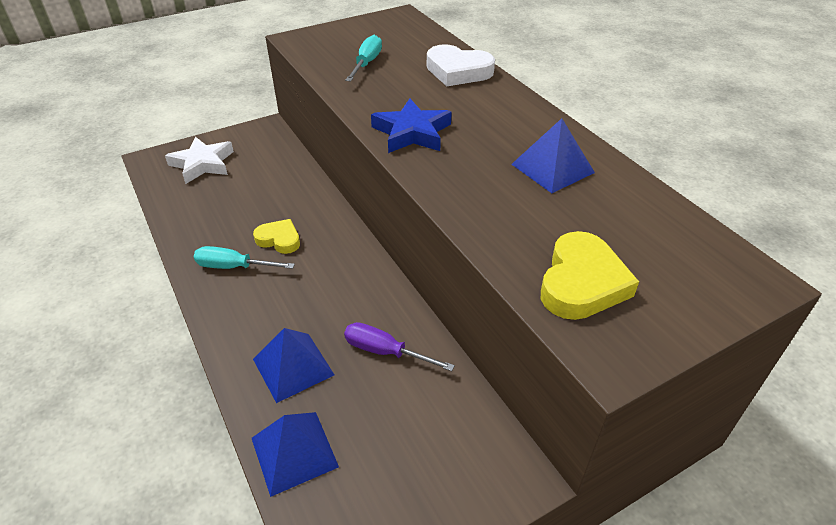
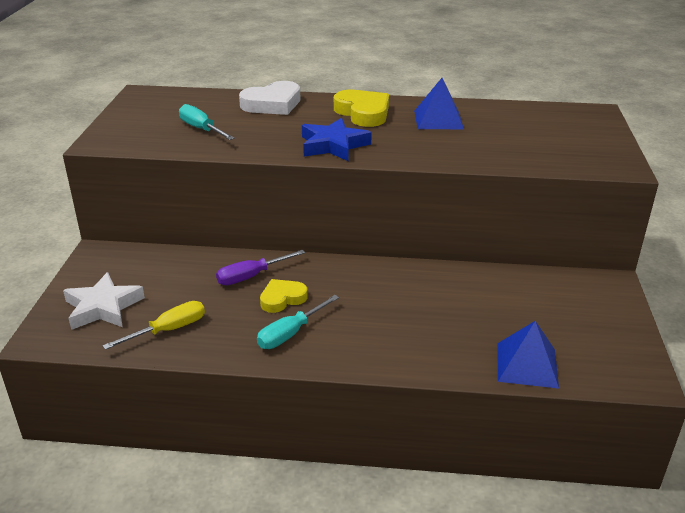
camera: 55 degrees left, 10 degrees down
blue pyramid [253,328,334,403] -> none
purple screwdriver [344,322,455,371] -> purple screwdriver moved to [216,250,305,285]
yellow heart [541,231,639,320] -> yellow heart moved to [334,90,389,127]
none -> yellow screwdriver [103,301,205,350]

